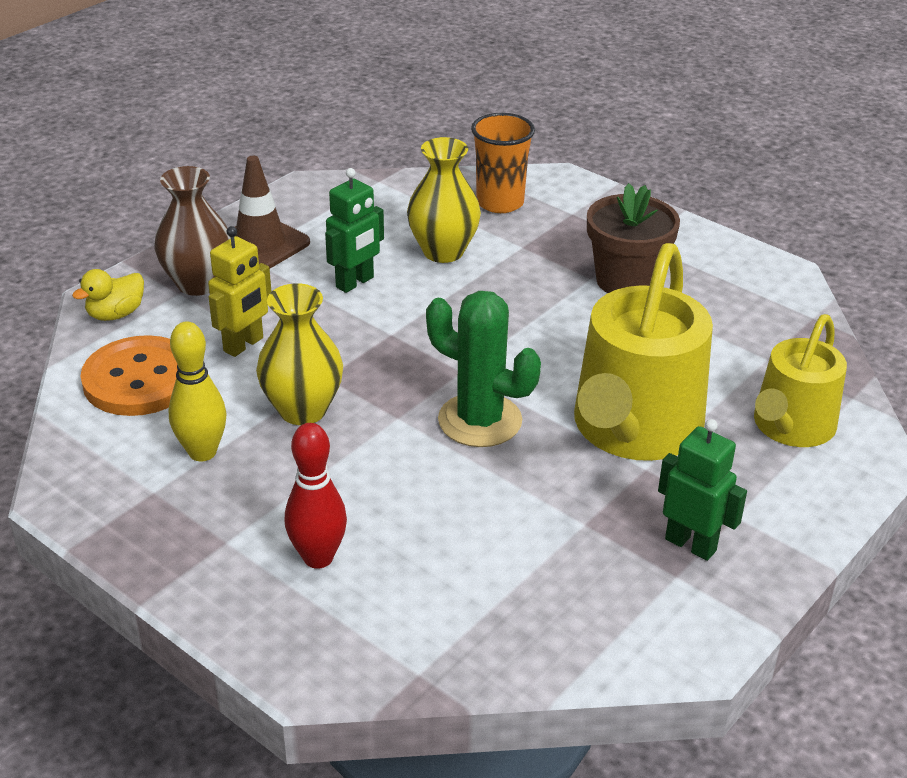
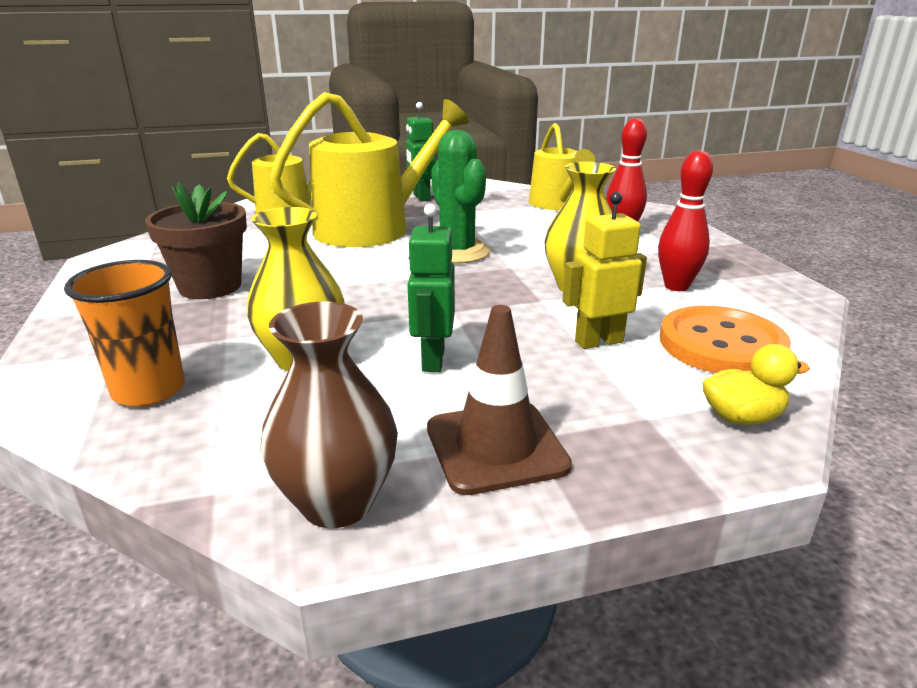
camera: 145 degrees left, 10 degrees down
brown vase [154,166,231,296] -> brown vase moved to [260,302,398,528]
yellow bowling pin [168,322,227,461] -> red bowling pin [658,150,713,291]
green robot [325,168,384,293] -> green robot turned 75 degrees counterclockwise [407,204,455,372]
none -> yellow watering can [529,123,595,210]

